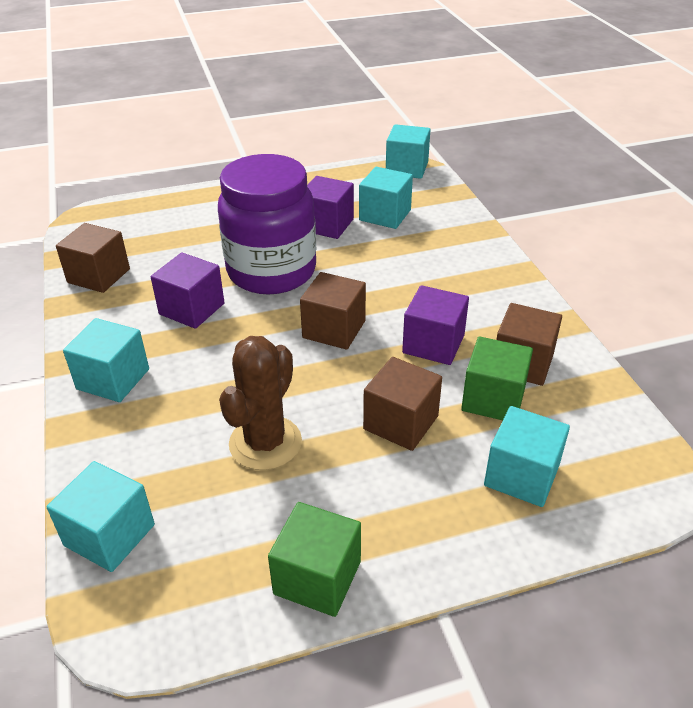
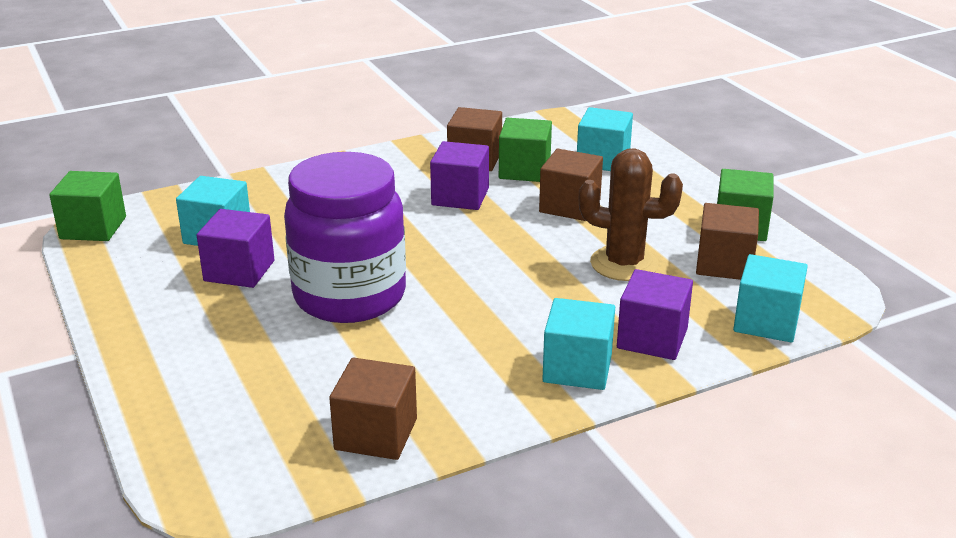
camera: 100 degrees left, 10 degrees down
purple cube [151,252,225,329] -> purple cube moved to [617,269,693,360]
brown cube [300,272,366,349] -> brown cube moved to [696,203,759,280]
turquoise cube [386,124,431,179] -> green cube [49,171,126,241]

